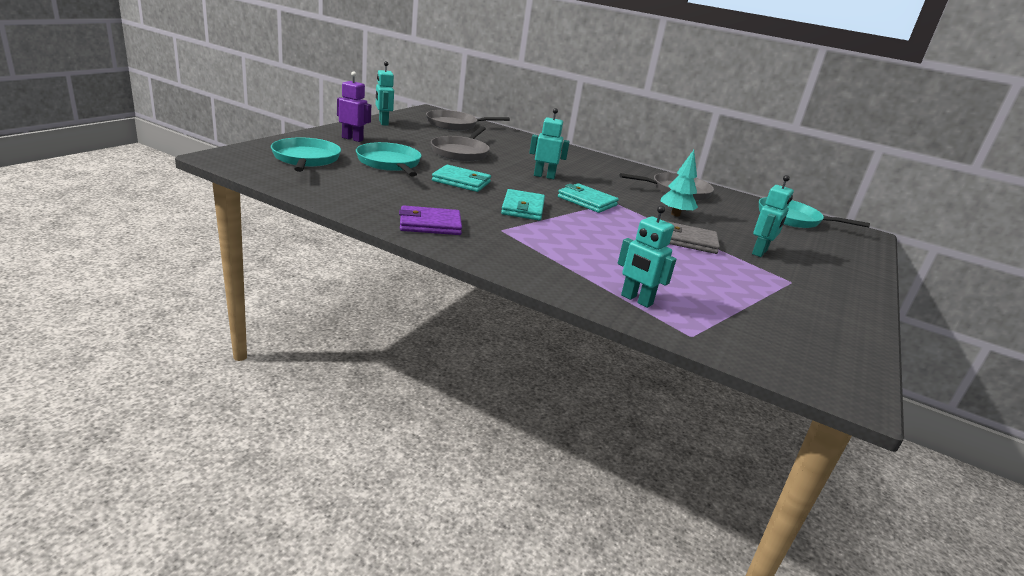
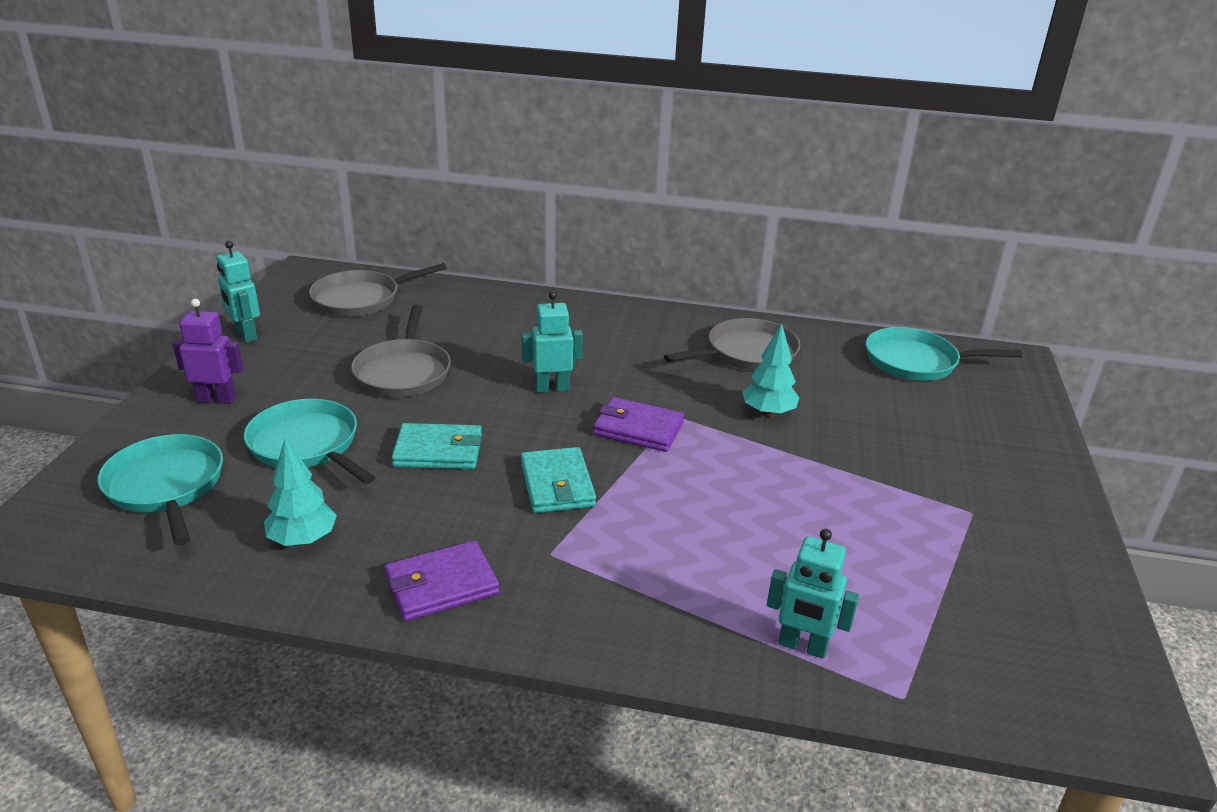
camera: 15 degrees left, 5 degrees up
turquoise wallet [558,183,619,213] -> purple wallet [593,397,684,452]
grey wallet [666,221,720,254] -> none
turquoise robot [752,175,794,257] -> none
none -> turquoise tree [264,438,337,546]

